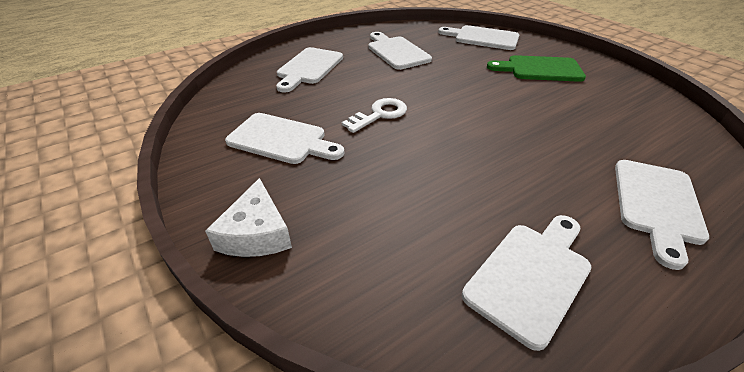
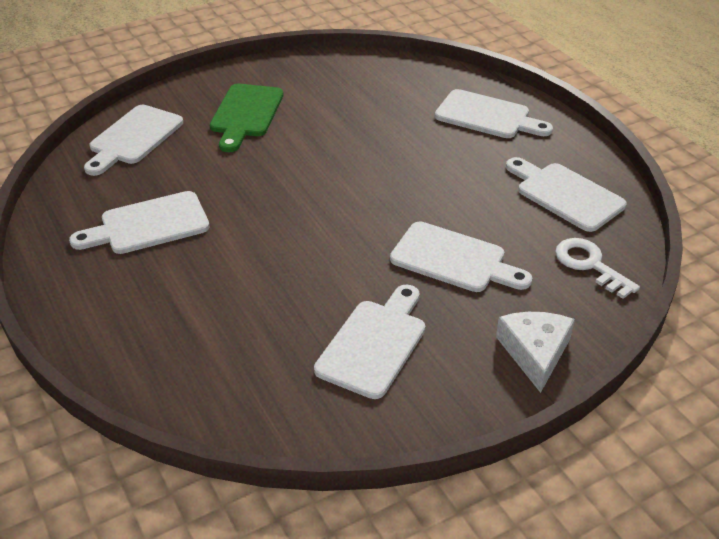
camera: 85 degrees left, 0 degrees up
white cheese [205,178,292,257] -> white cheese turned 90 degrees counterclockwise [496,312,575,393]
white cutting board [276,47,343,93] -> white cutting board moved to [390,221,532,292]
white key [342,98,407,133] -> white key moved to [555,238,640,299]

